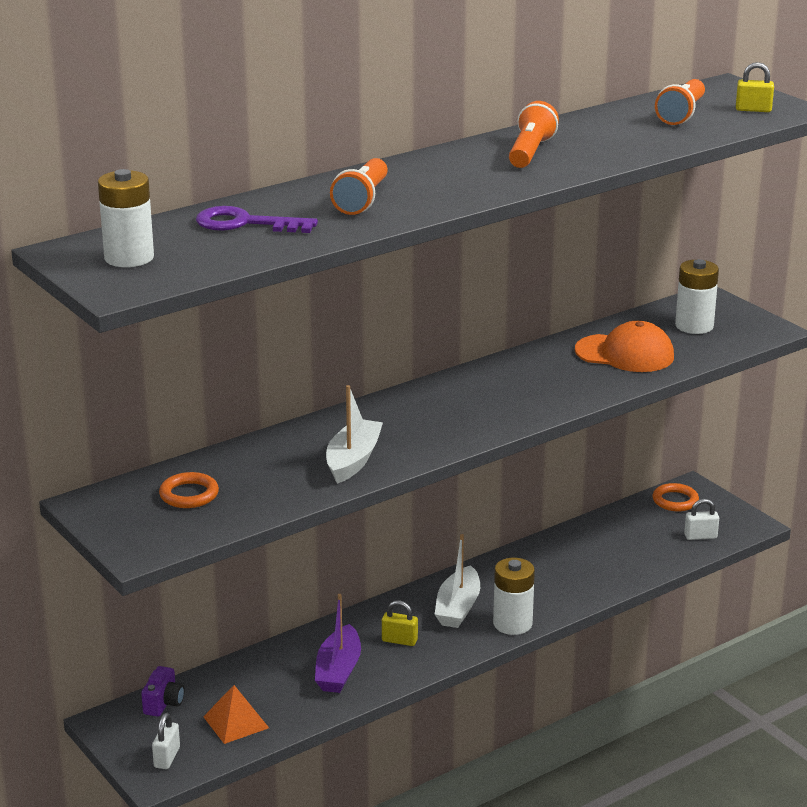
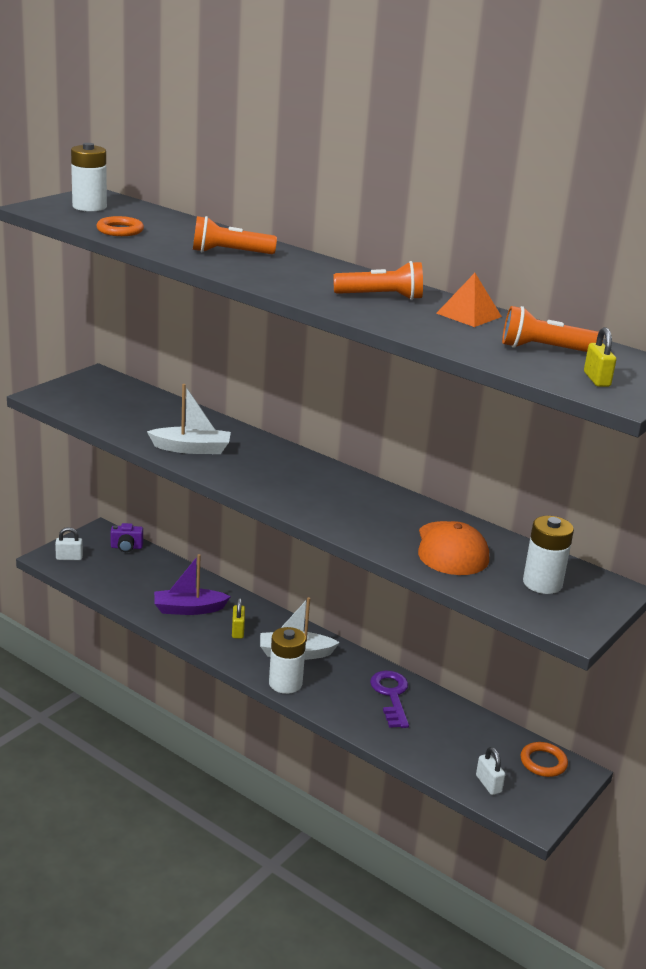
camera: 70 degrees right, 0 degrees up
orange ring [159,472,219,508] -> orange ring moved to [96,216,144,236]
purple key [196,206,318,233] -> purple key moved to [370,670,409,728]
orange pyramid [203,685,269,744] -> orange pyramid moved to [436,273,502,327]

